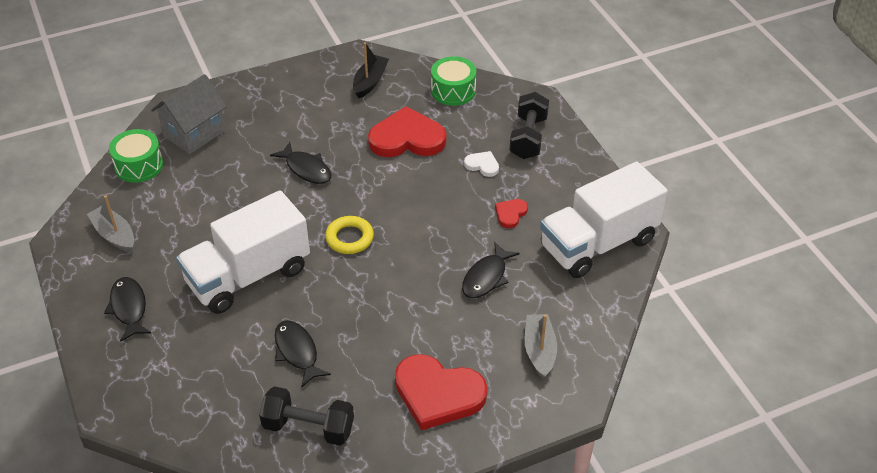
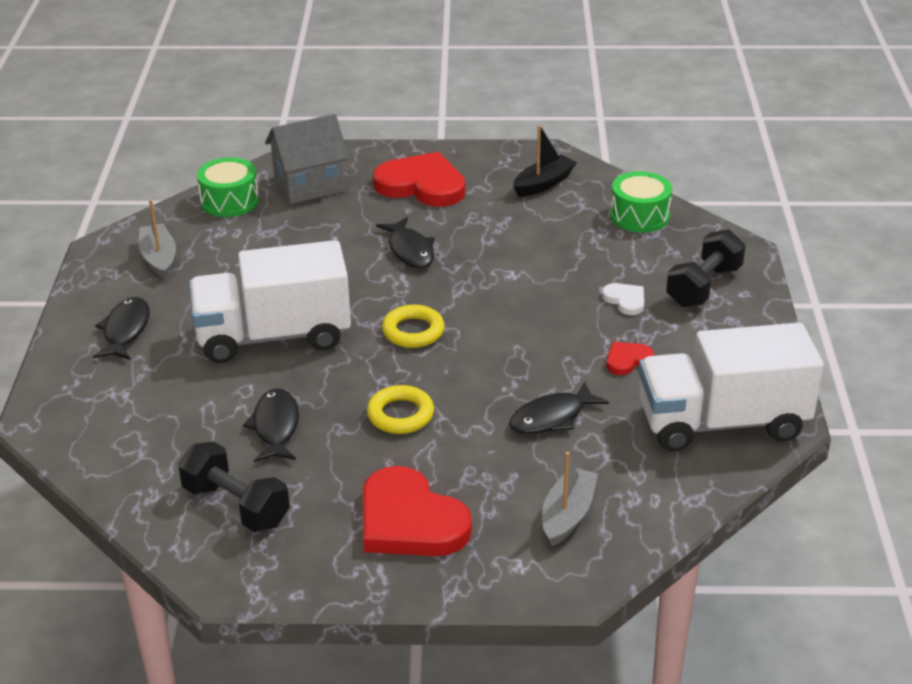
camera: 25 degrees right, 10 degrees down
red heart [368,106,446,157] -> red heart moved to [373,152,465,207]
none -> yellow ring [367,385,434,434]

